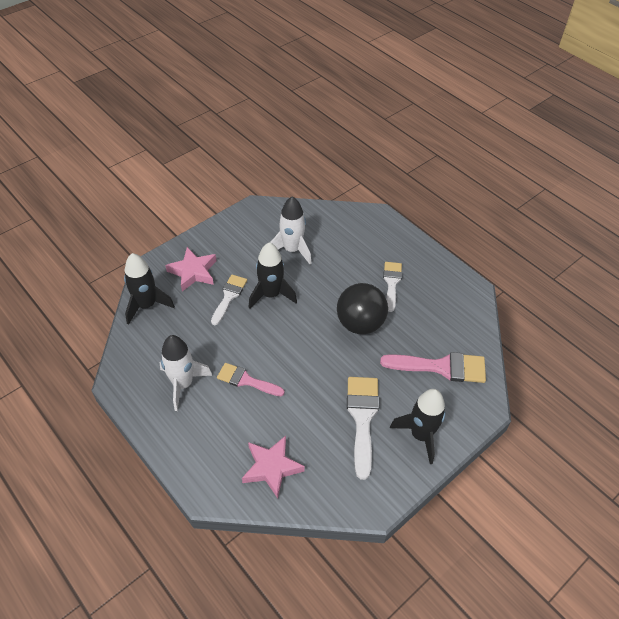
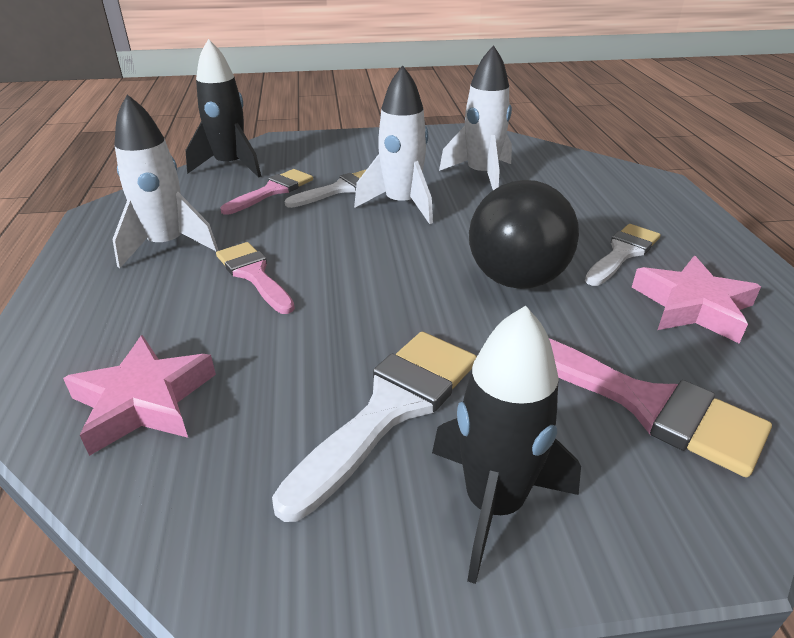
camera: 35 degrees right, 15 degrees down
pink star [165,247,217,292] -> pink star moved to [632,256,761,343]
black rocket [248,242,297,309] -> white rocket [354,65,433,224]
none -> pink brush [221,169,313,215]

